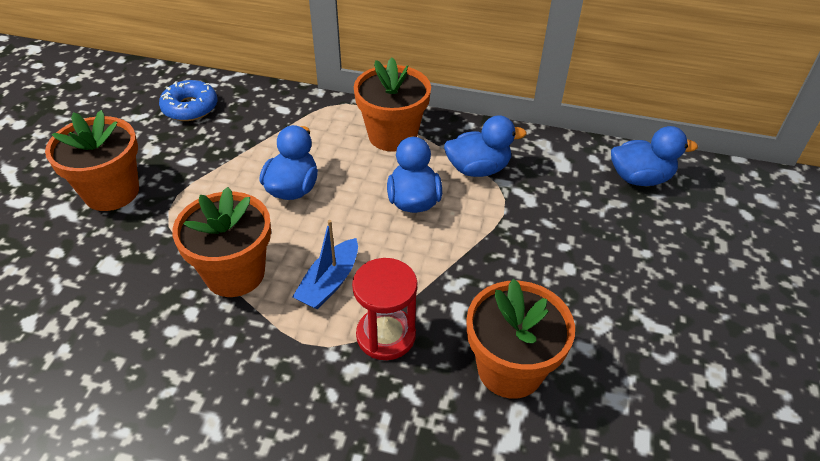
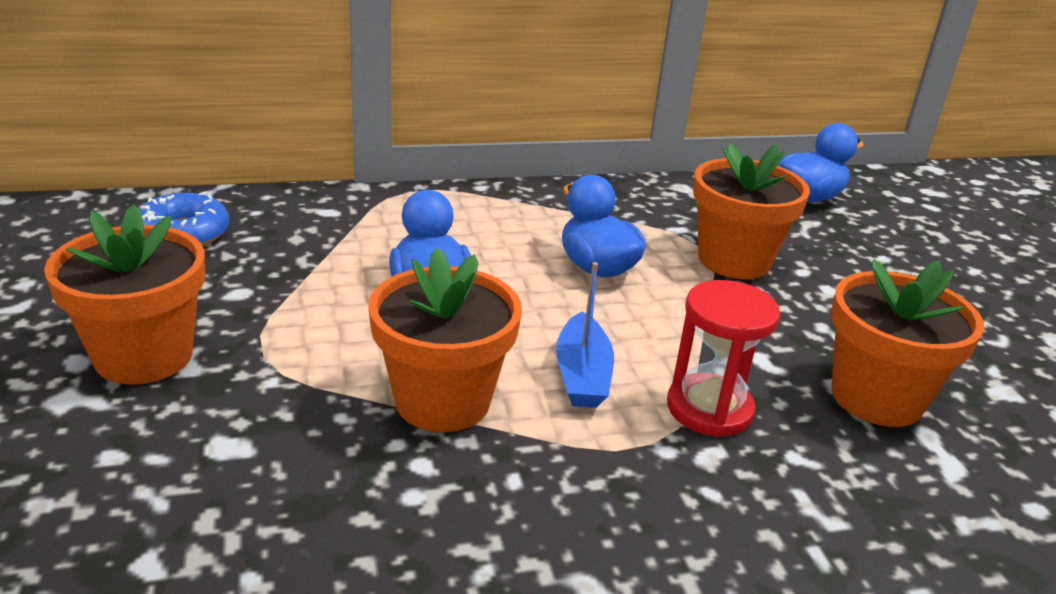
camera: 30 degrees left, 15 degrees down
orange flower pot [354,58,431,152] -> orange flower pot moved to [693,144,810,279]
blue duck [444,115,527,177] -> none

